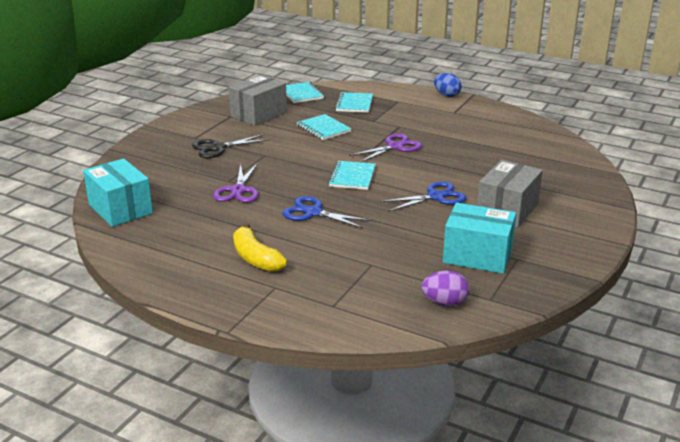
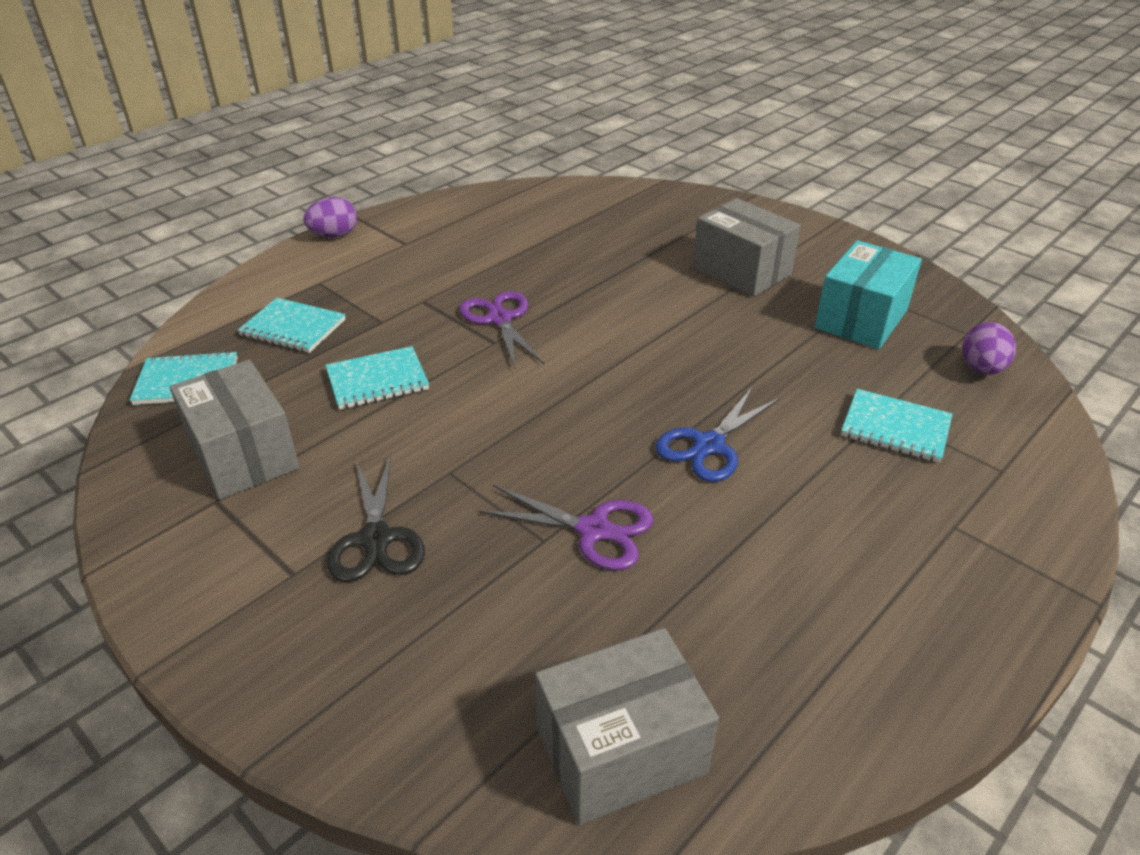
camera: 75 degrees left, 10 degrees up
turquoise box [83,158,153,227] -> grey box [535,628,719,825]
yellow banana [233,223,287,272] -> none
turquoise notebook [328,161,376,190] -> turquoise notebook moved to [841,389,953,463]
blue scissors [380,181,466,212] -> none
blue egg [434,73,462,97] -> purple egg [303,197,357,237]

